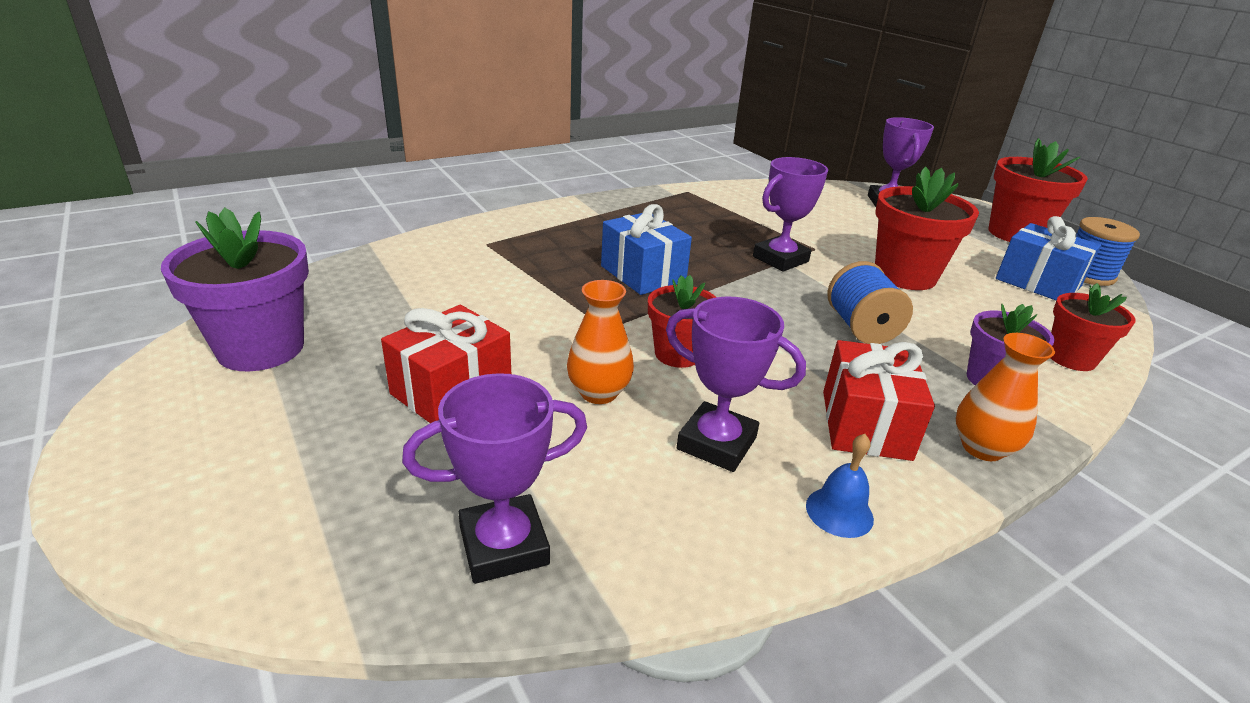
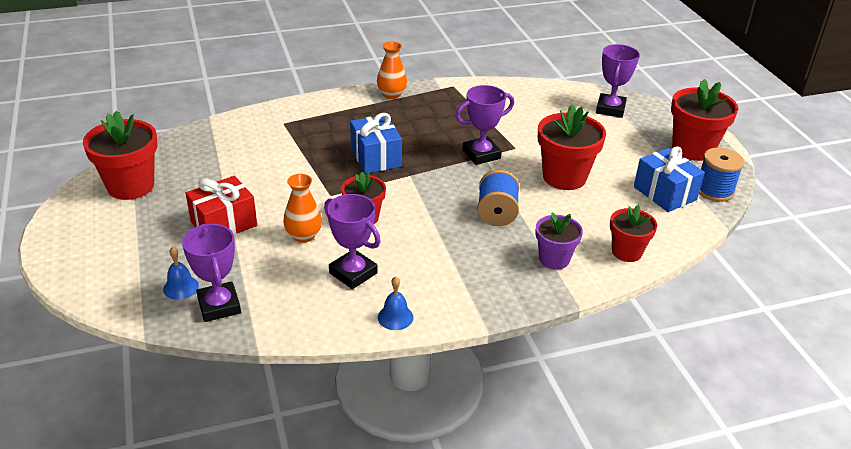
camera: 15 degrees right, 5 degrees up
purple flower pot [161,208,309,372] -> red flower pot [83,111,158,200]
purple trophy [402,373,587,584] -> purple trophy turned 75 degrees clockwise [182,224,241,322]
red gift [823,340,935,461] -> none
orange vase [956,333,1055,461] -> orange vase moved to [377,41,407,99]
none -> blue bell [163,247,199,300]

